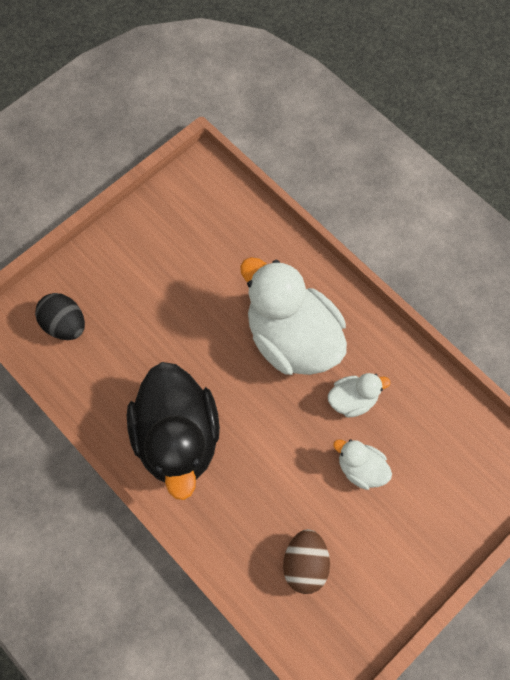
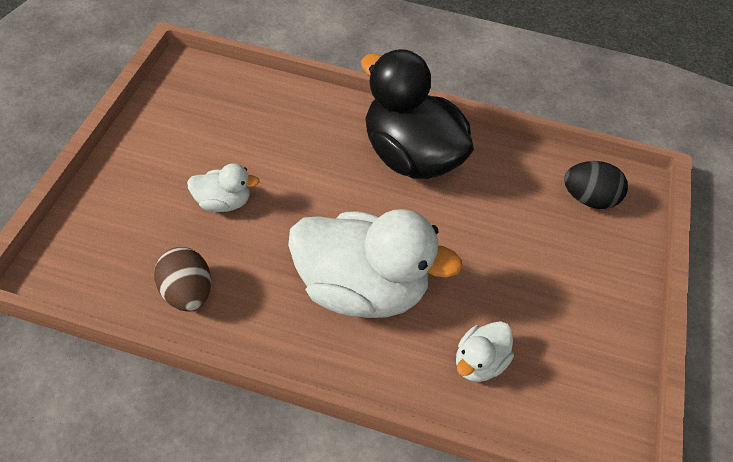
camera: 145 degrees right, 15 degrees down
brown egg [283,529,330,594] -> brown egg moved to [154,247,211,312]
white duck [328,373,390,417] -> white duck moved to [456,321,514,382]

